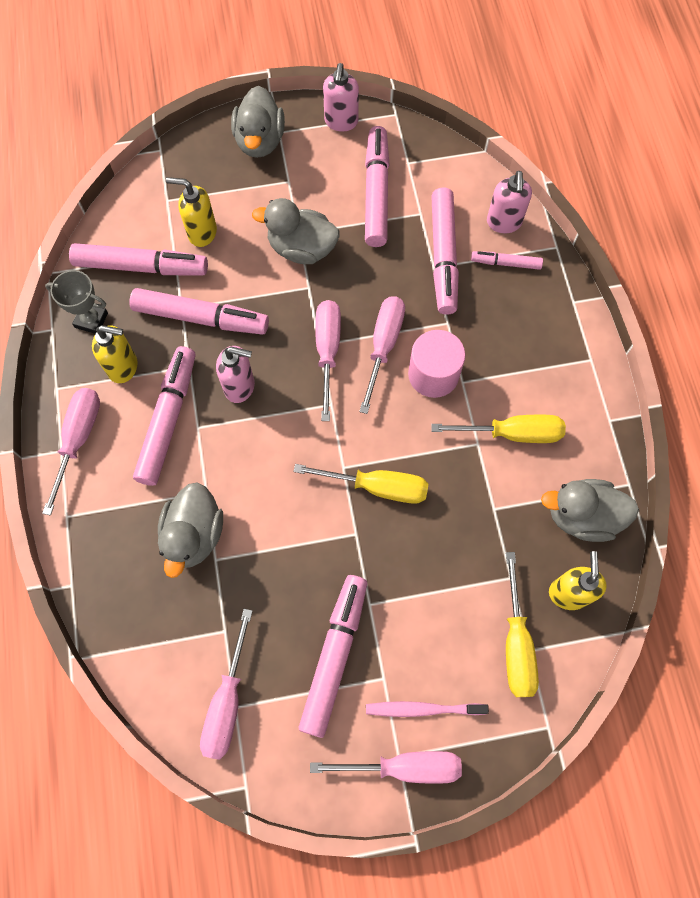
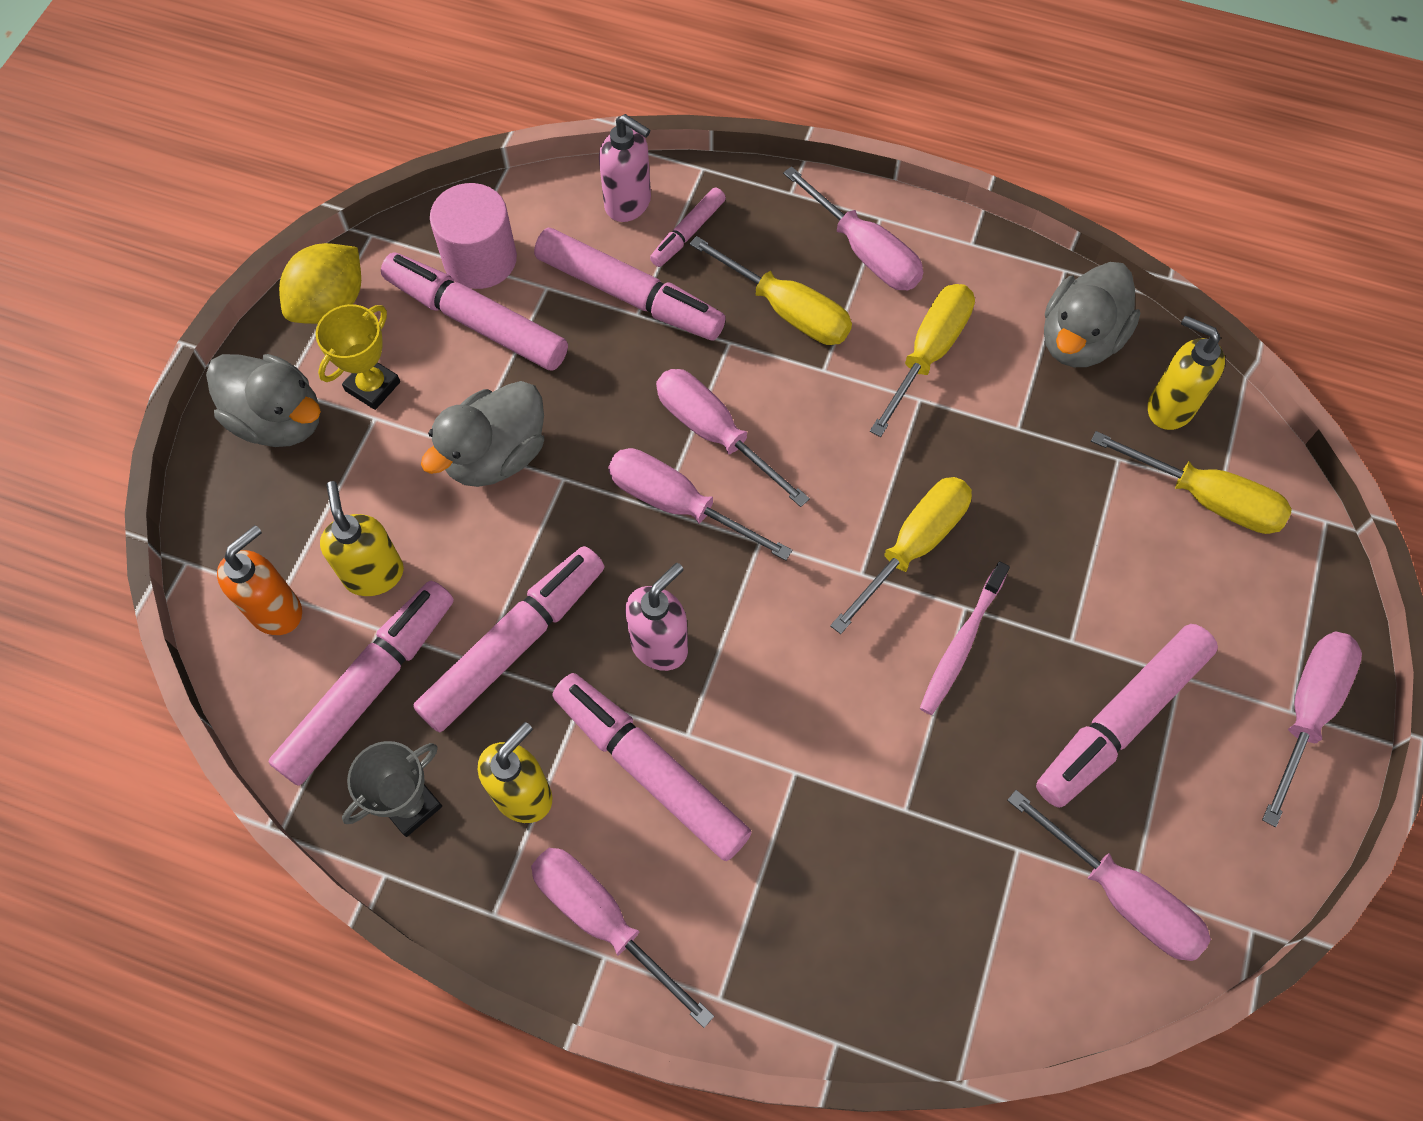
camera: 60 degrees left, 5 degrees down
grey duck [158,482,223,578] -> none
yellow soap dispenser [166,177,217,247] -> yellow soap dispenser turned 120 degrees clockwise [320,481,404,596]
pink marker [299,575,367,738] -> pink marker turned 90 degrees counterclockwise [1036,624,1218,808]
pink soap dispenser [323,63,359,132] -> yellow lemon [279,243,361,324]
pink toothbrush [366,701,489,717] -> pink toothbrush moved to [920,561,1010,715]
pink cylinder [408,330,466,398] -> pink cylinder moved to [430,183,517,289]
none -> orange soap dispenser [217,525,302,635]
none -> yellow trophy [315,304,400,410]
none -> yellow screwdriver [689,236,852,345]
none -> pink screwdriver [783,166,923,290]

